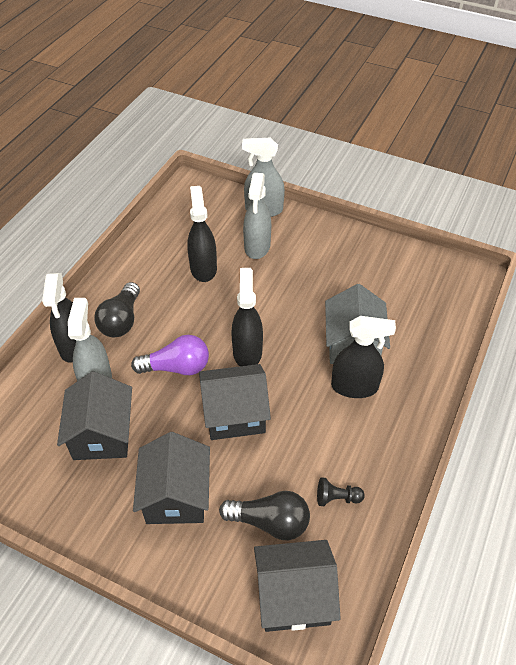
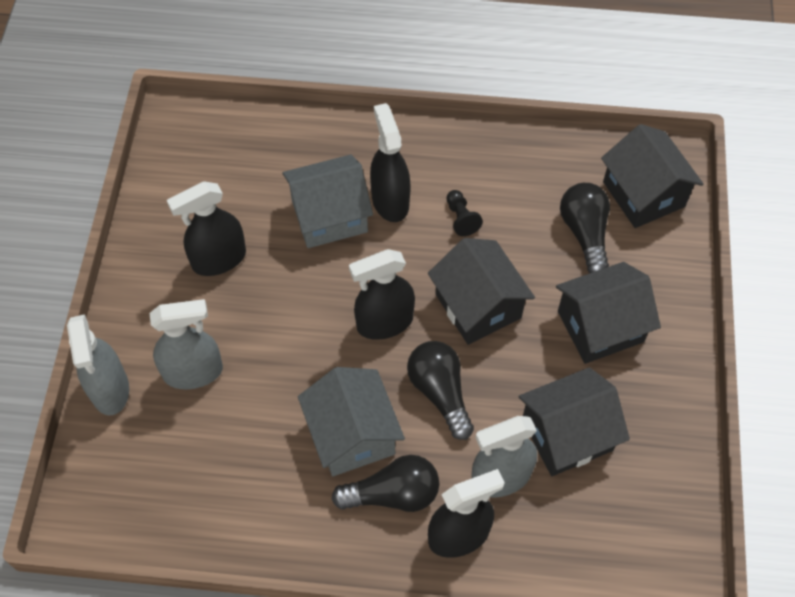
camera: 110 degrees left, 10 degrees up
purple light bulb [131,335,209,375] -> black light bulb [407,341,474,440]
black spray bottle [188,186,217,282] -> black spray bottle moved to [167,181,246,276]
black pawn [317,477,365,506] -> black pawn moved to [446,190,483,236]
none -> grey house [298,367,405,476]

